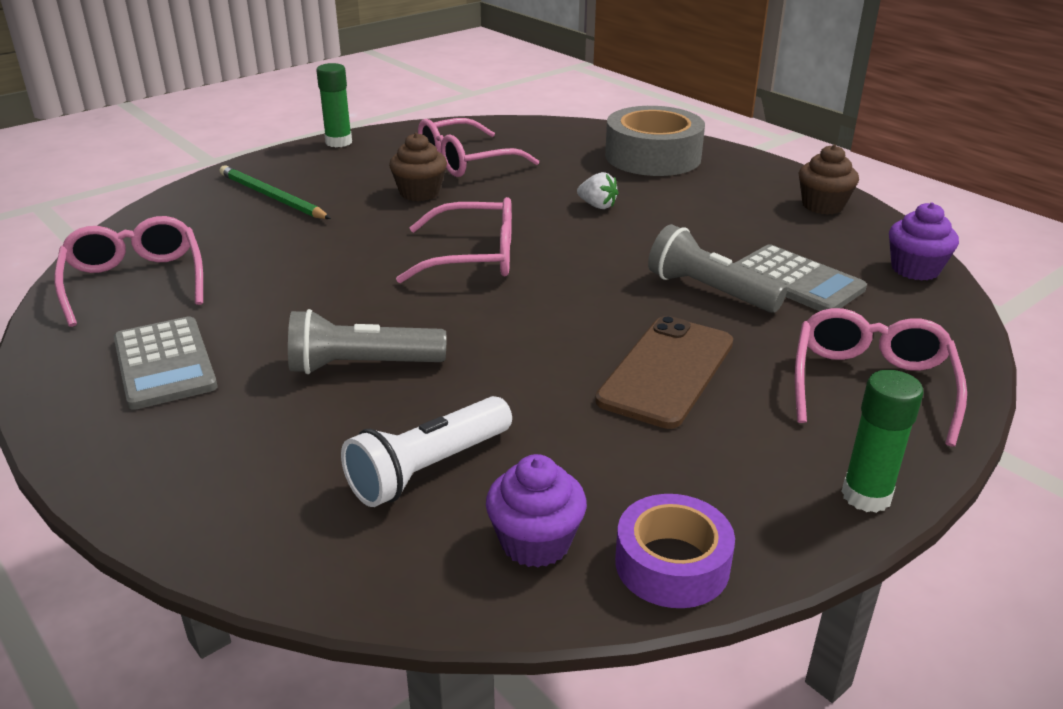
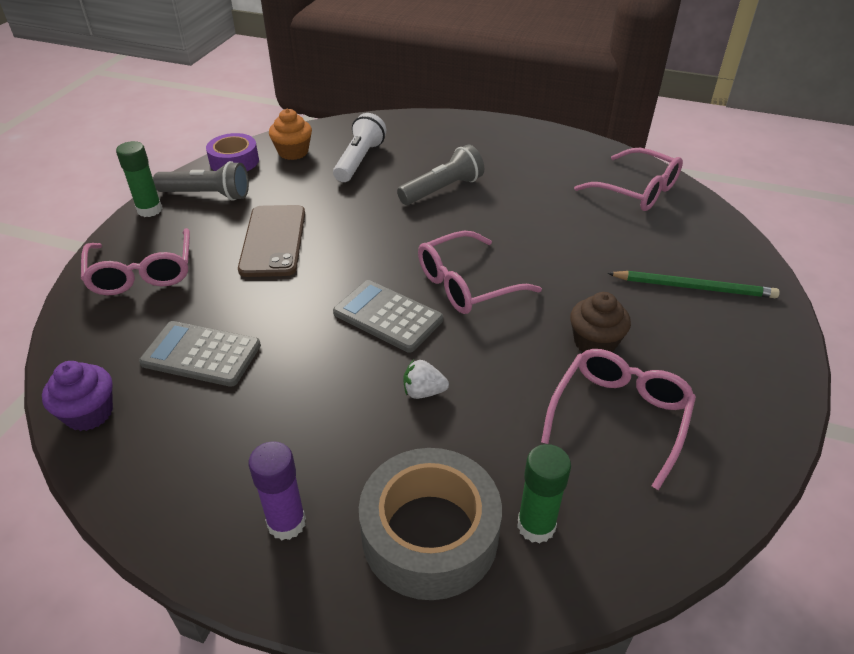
camera: 150 degrees right, 10 degrees up
grey calculator [114,316,217,410] -> grey calculator moved to [333,280,443,353]
green glue stick [316,63,352,147] -> green glue stick moved to [517,444,571,544]
purple cupcake [486,454,587,568] -> orange cupcake [269,109,312,160]
grey flashlight [648,224,787,313] -> grey flashlight moved to [153,161,249,201]
brown cupcake [799,145,859,215] -> none
none -> purple glue stick [248,441,306,540]

